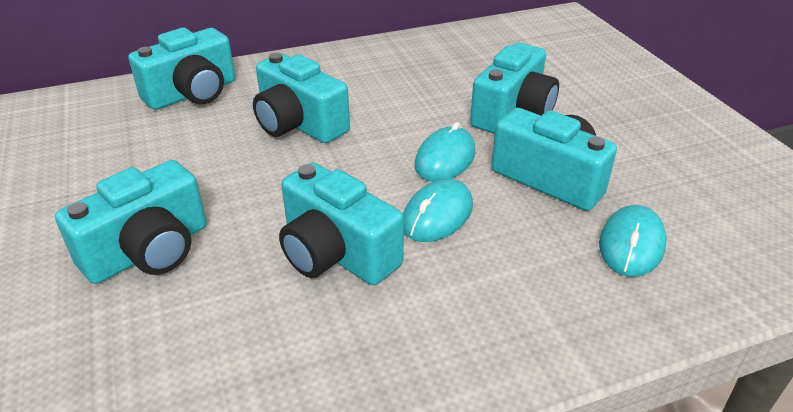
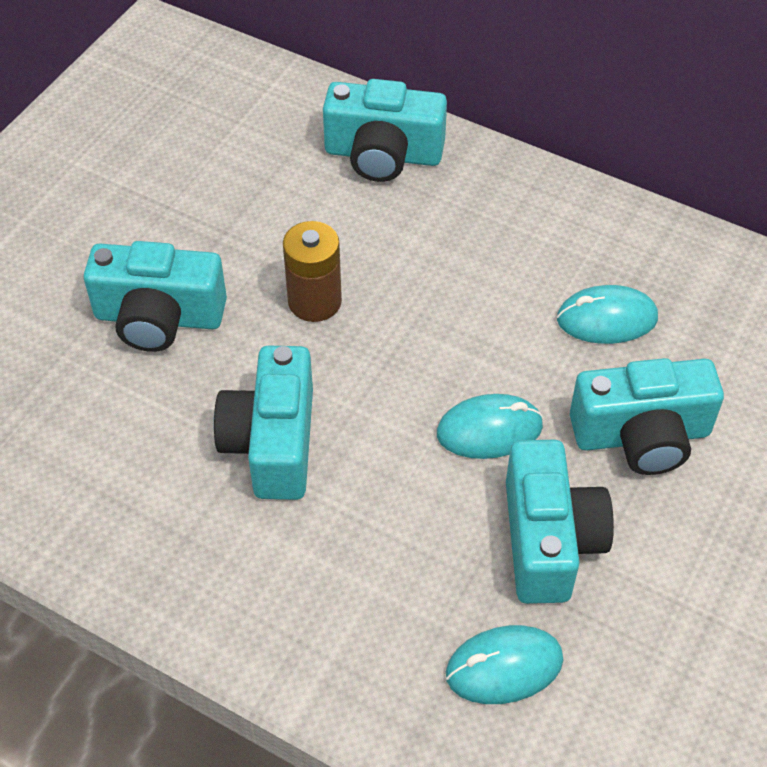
camera: 50 degrees right, 15 degrees up
turquoise camera [253,53,350,143] -> none
turquoise mouse [403,179,473,242] -> turquoise mouse moved to [557,285,658,344]
none -> brown battery [283,221,342,322]

